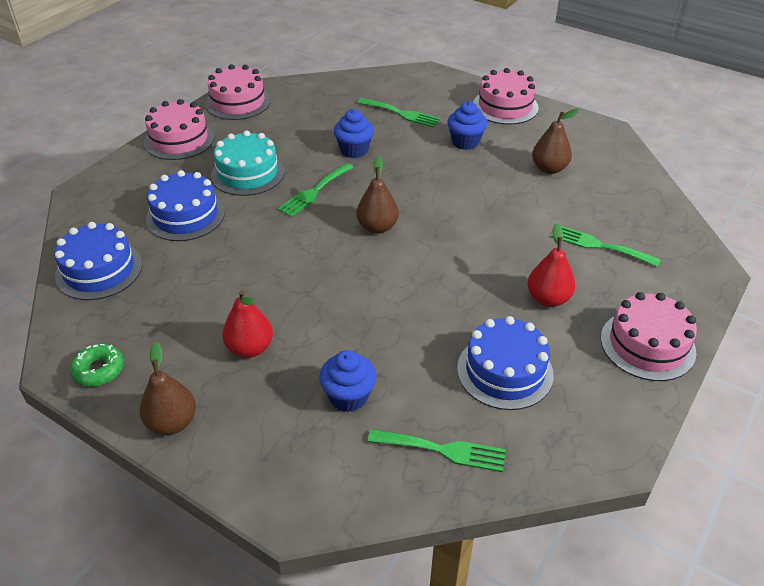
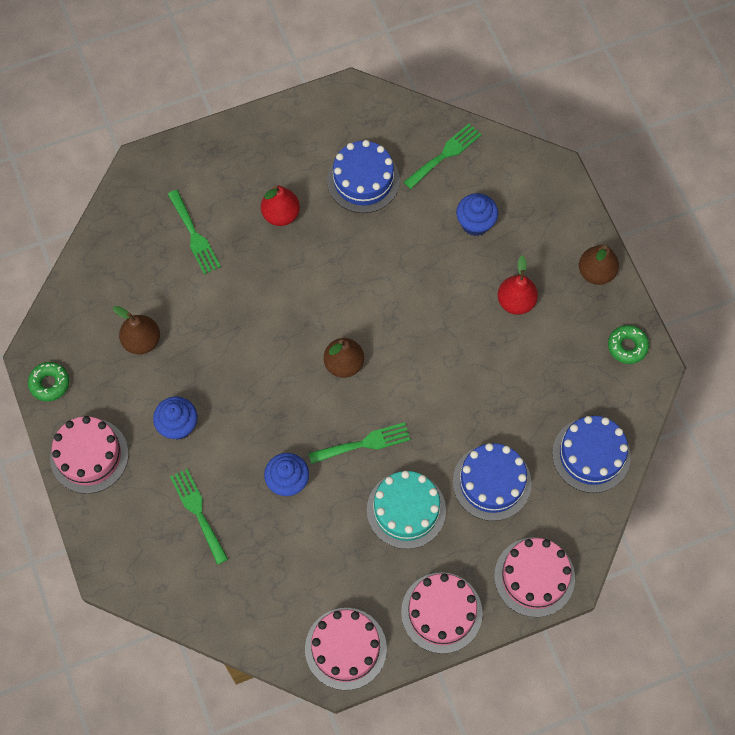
camera: 145 degrees left, 25 degrees up
green fork [368,429,506,472] -> green fork turned 90 degrees clockwise [404,123,482,189]
pink cake [601,292,697,381] -> pink cake moved to [494,538,575,617]
none -> green donut [28,362,69,401]

